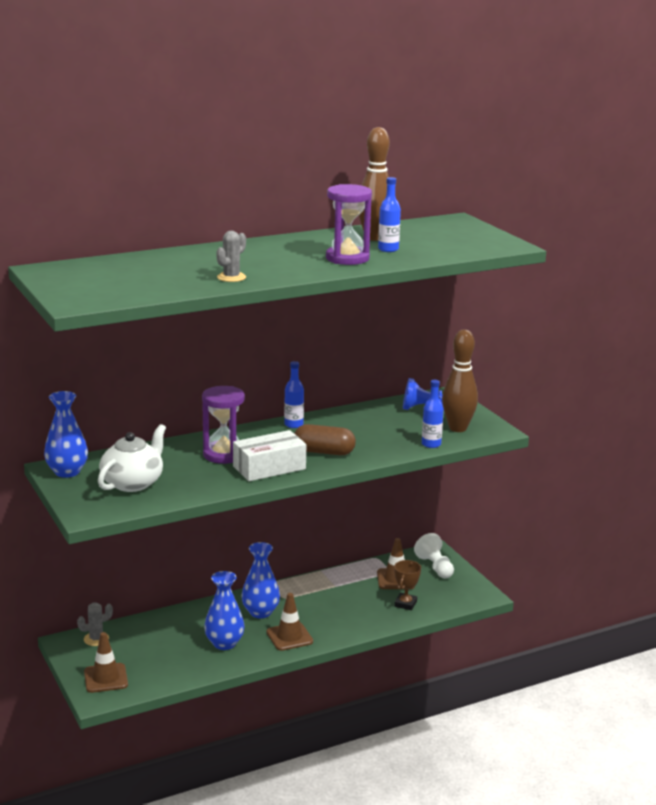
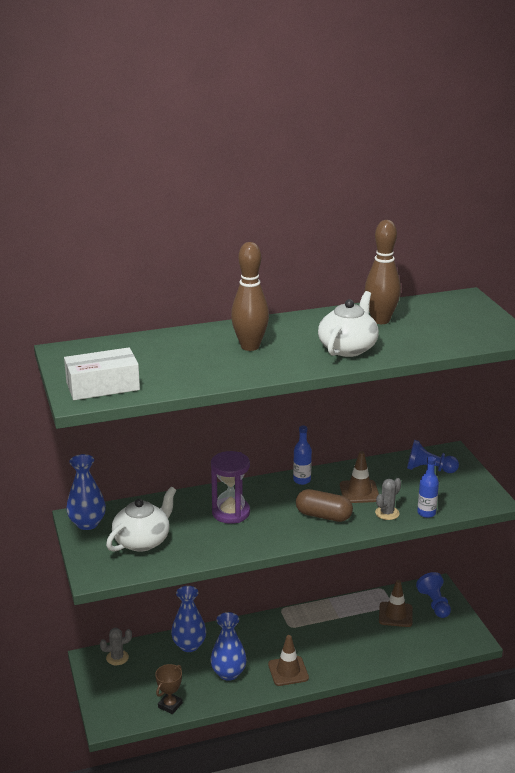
camera: 10 degrees right, 5 degrees up
brown traffic cone [84,632,128,693] -> brown traffic cone moved to [340,451,379,503]
grey cactus [216,231,246,282] -> grey cactus moved to [375,478,401,520]
white box [233,430,306,481] -> white box moved to [64,347,140,400]
blue vase [241,542,280,618] -> blue vase moved to [171,586,206,652]
purple hourglass [326,184,372,265] -> white teapot [318,291,379,357]
blue bottle [378,177,401,252] -> none
brown trophy [394,560,421,610] -> brown trophy moved to [155,664,183,714]
white pawn [414,533,454,578] -> blue pawn [416,572,451,618]
brown bowling pin [442,330,478,432] -> brown bowling pin moved to [231,242,269,351]

